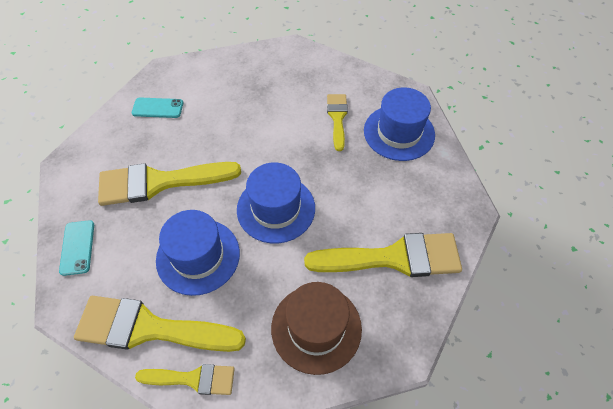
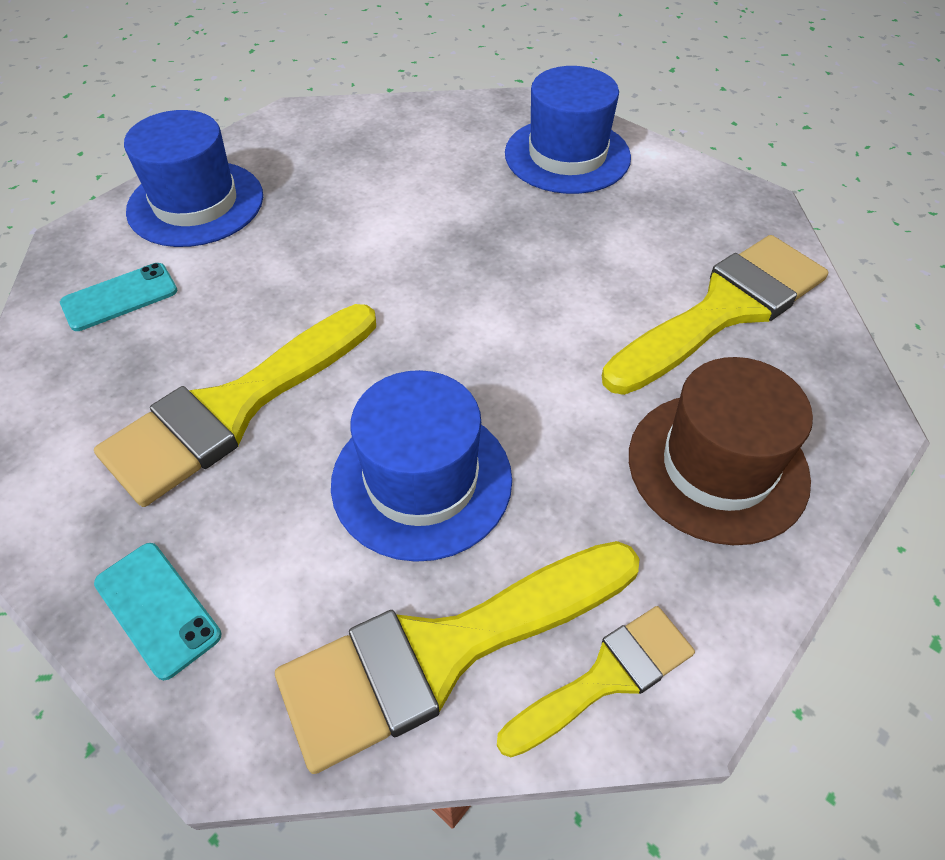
camera: 35 degrees left, 5 degrees down
blue hat [237,162,315,244] -> blue hat moved to [124,110,263,247]
yellow brush [327,94,348,151] -> none

